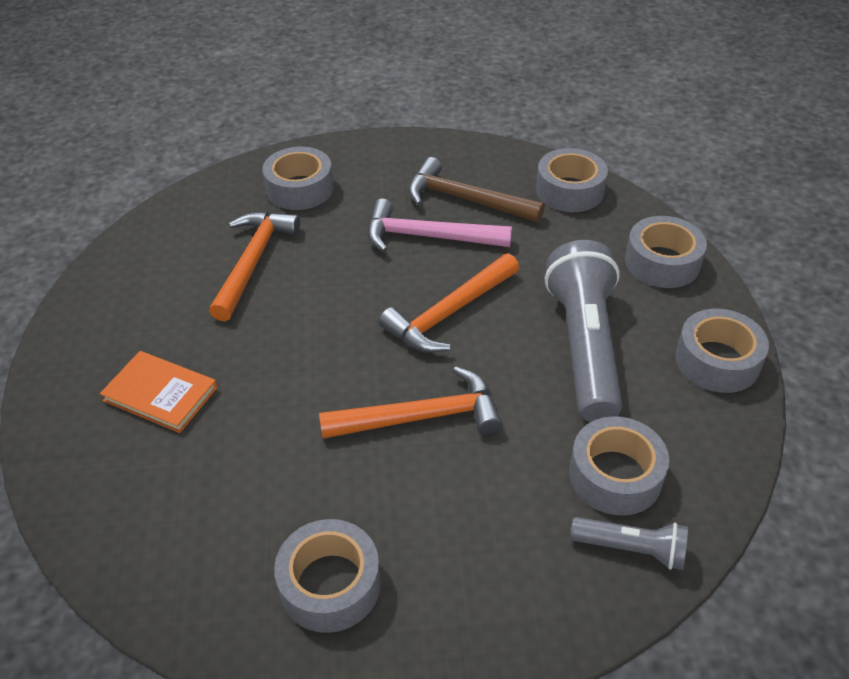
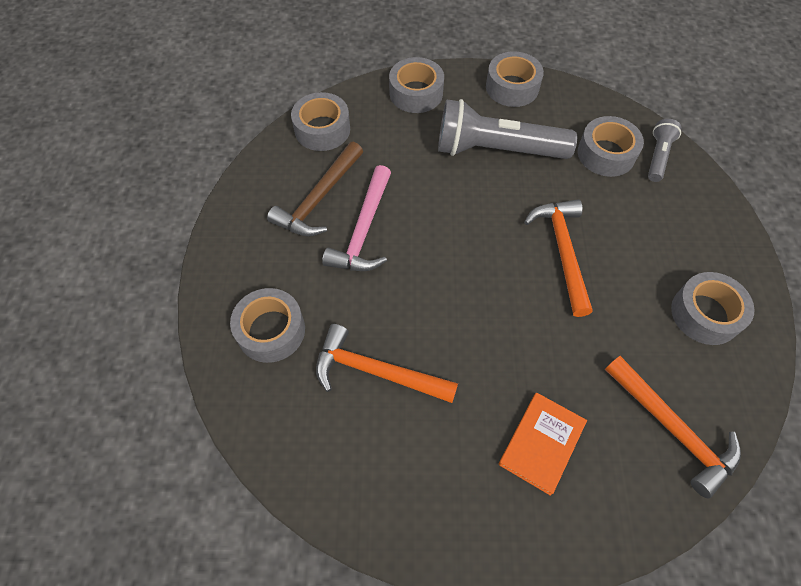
camera: 85 degrees left, 15 degrees up
orange hammer [379,253,519,353] -> orange hammer moved to [605,356,741,498]

